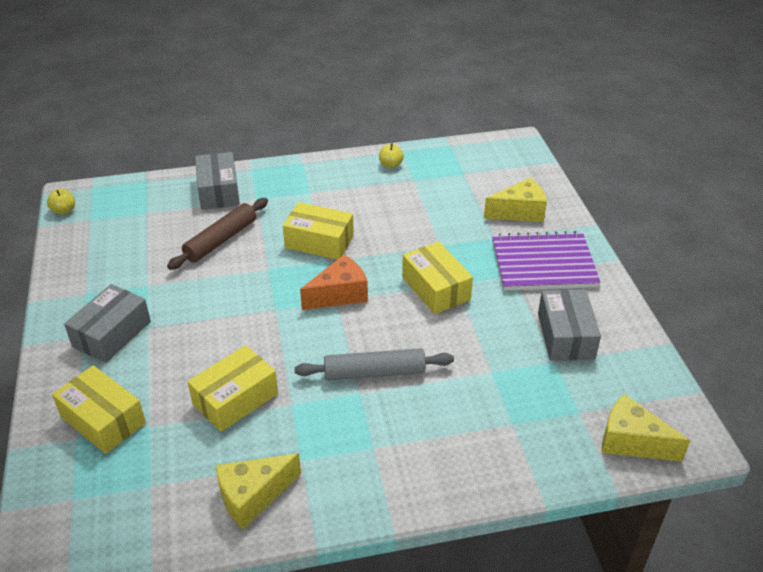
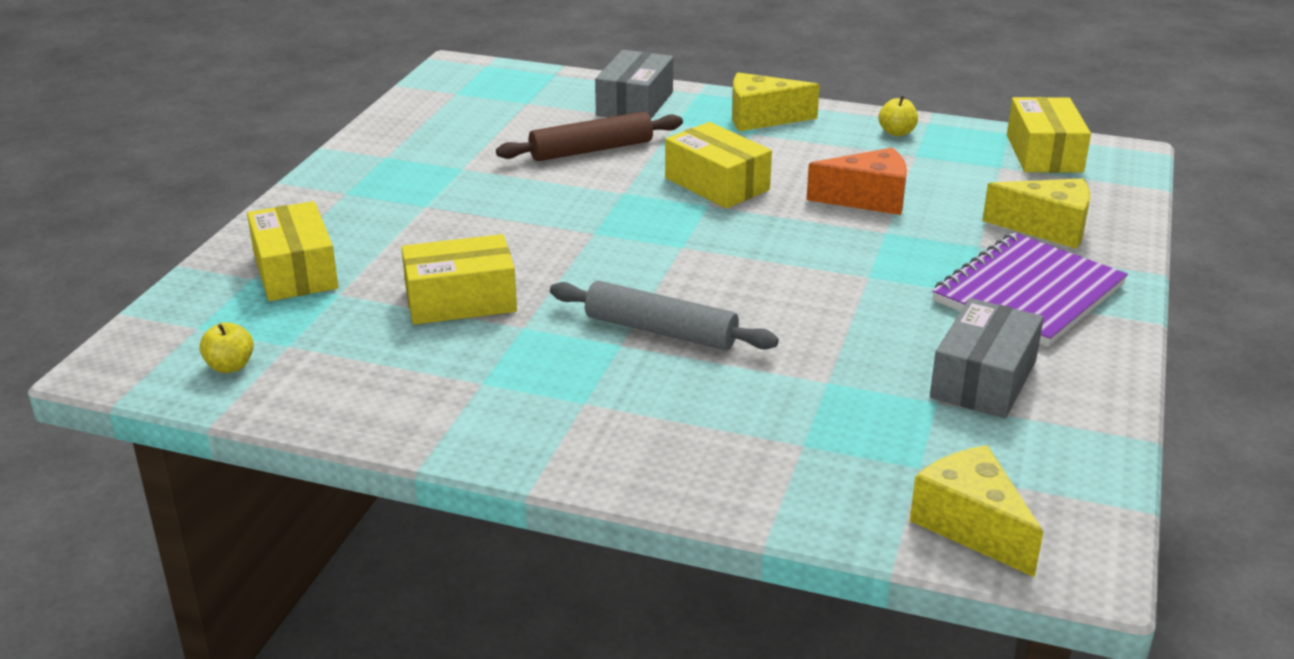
camera: 30 degrees right, 10 degrees down
yellow apple [47,189,75,215] -> yellow apple moved to [199,322,254,373]
grey box [64,284,151,363] -> none
yellow cheese [216,454,301,529] -> yellow cheese moved to [732,72,820,131]
orange cheese [300,255,368,310] -> orange cheese moved to [806,147,907,215]
yellow box [402,241,473,314] -> yellow box moved to [1007,97,1091,173]
purple notebook [492,231,601,291] -> purple notebook turned 75 degrees counterclockwise [932,233,1128,347]

